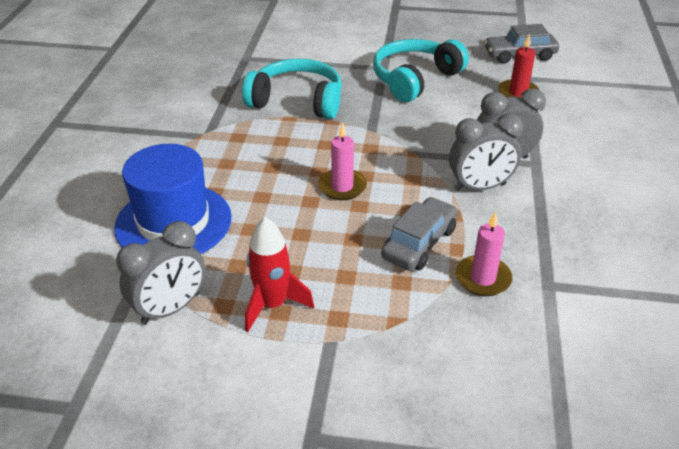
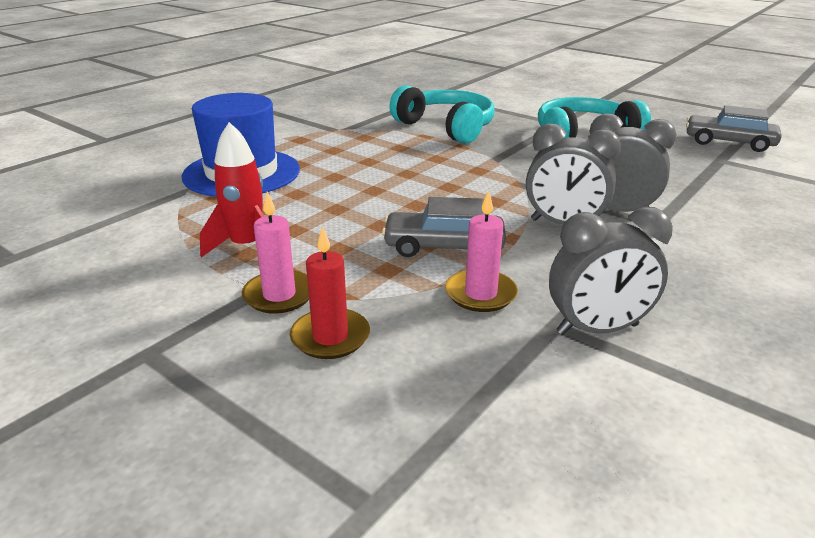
camera: 30 degrees right, 10 degrees down
grey clock [116,221,205,325] -> grey clock moved to [549,207,673,335]
pink candle [318,123,367,200] -> pink candle moved to [242,192,309,314]
grey car [381,197,458,271] -> grey car turned 150 degrees counterclockwise [382,197,506,257]
red candle [498,34,539,98] -> red candle moved to [290,226,370,359]

